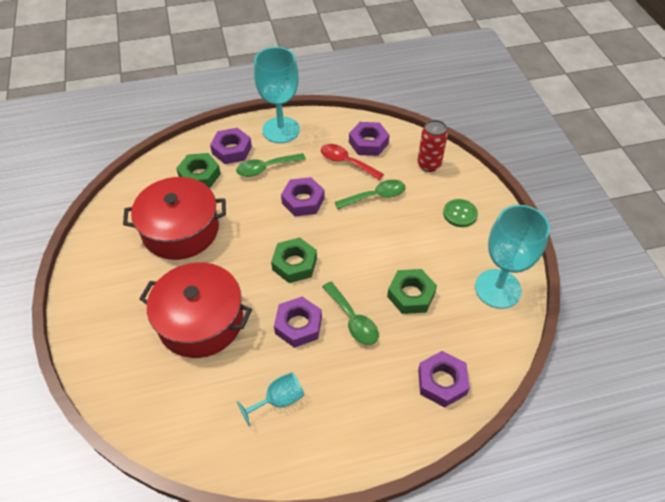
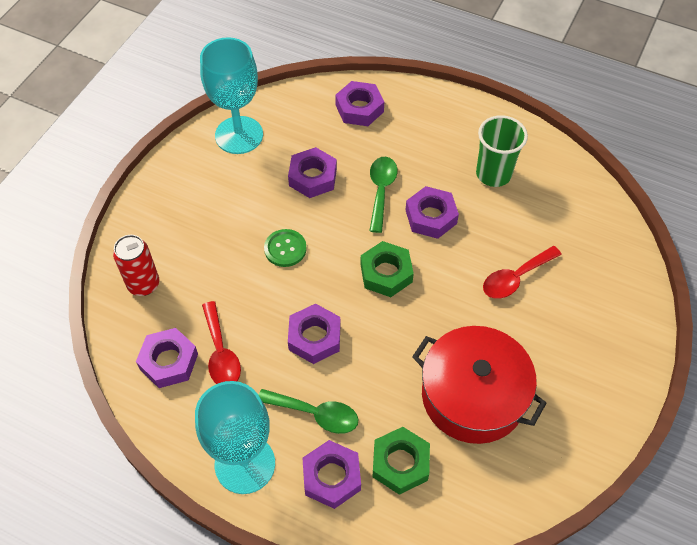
camera: 140 degrees left, 5 degrees up
red pot [139,262,252,358] -> red spoon [483,246,562,299]
turquoise goblet [237,372,304,426] -> green cup [476,115,528,187]
green spoon [335,180,406,209] -> none
green nut [387,269,437,314] -> purple nut [288,147,337,198]
green button [443,199,478,227] -> green button moved to [264,229,307,267]

